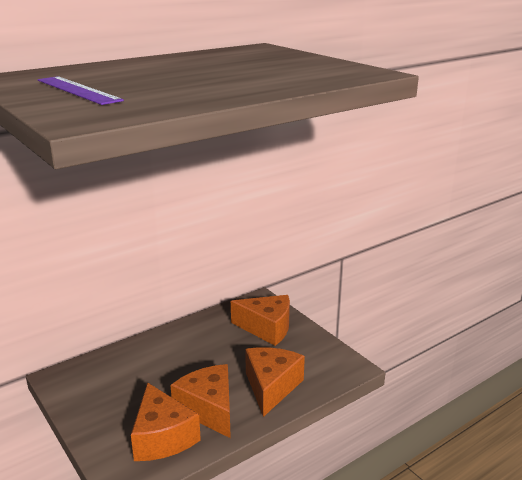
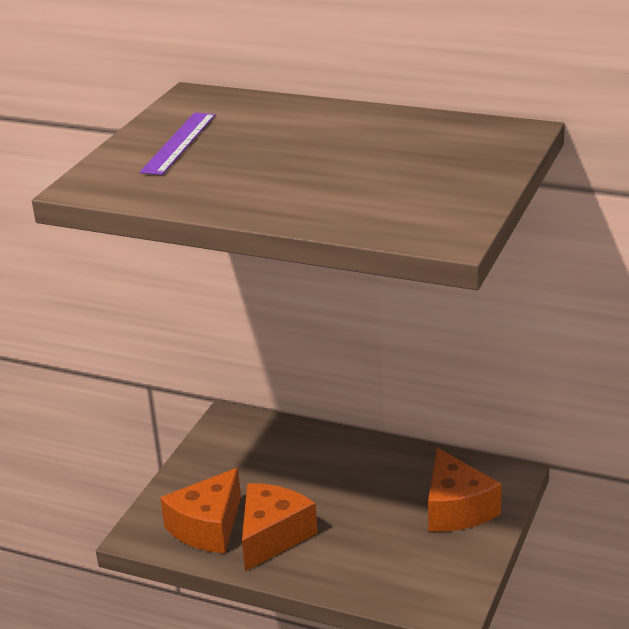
camera: 60 degrees right, 5 degrees up
orange cheese [245,347,305,417] -> none

